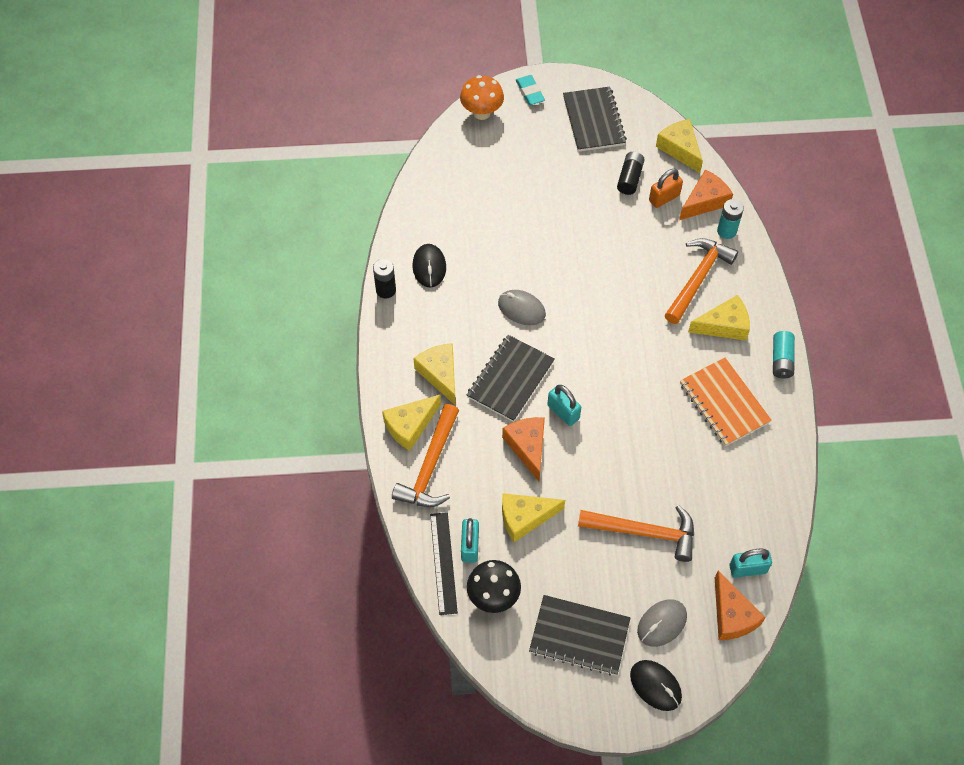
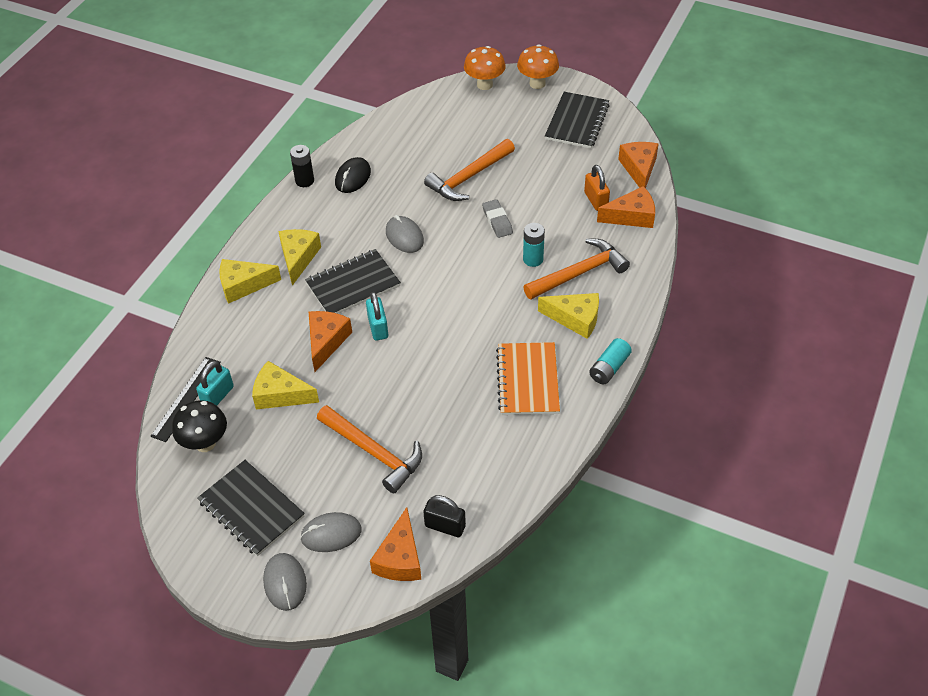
camera: 30 degrees right, 10 degrees down
orange hammer [392,404,459,507] -> orange hammer moved to [424,139,515,201]
turquoise eraser [516,75,545,105] -> orange mushroom [517,44,559,89]
black battery [617,152,645,195] -> none
black mouse [630,660,682,711] -> grey mouse [263,553,307,611]
orange padlock [649,169,683,208] -> orange padlock turned 75 degrees clockwise [584,165,610,211]
yellow cheese [656,119,703,173] -> orange cheese [618,142,659,188]
turquoise battery [717,199,744,239] -> turquoise battery moved to [523,223,545,267]
turquoise padlock [729,548,772,578] -> black padlock [423,495,466,537]
none -> grey eraser [482,199,513,238]

